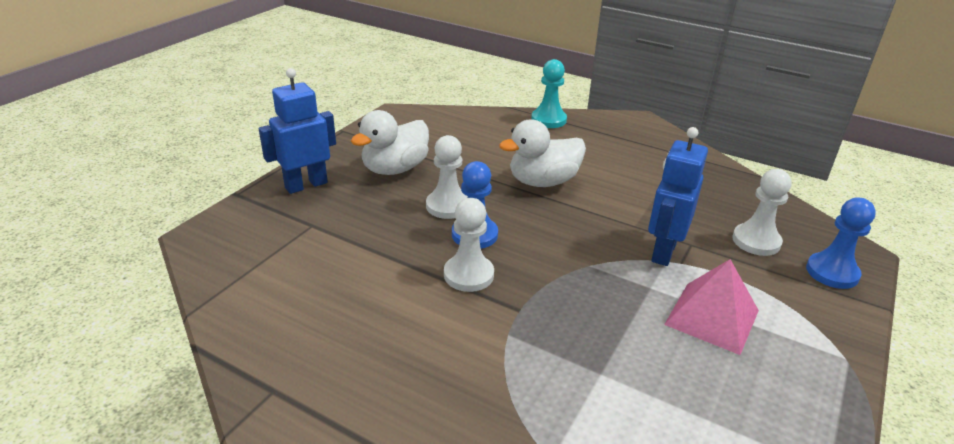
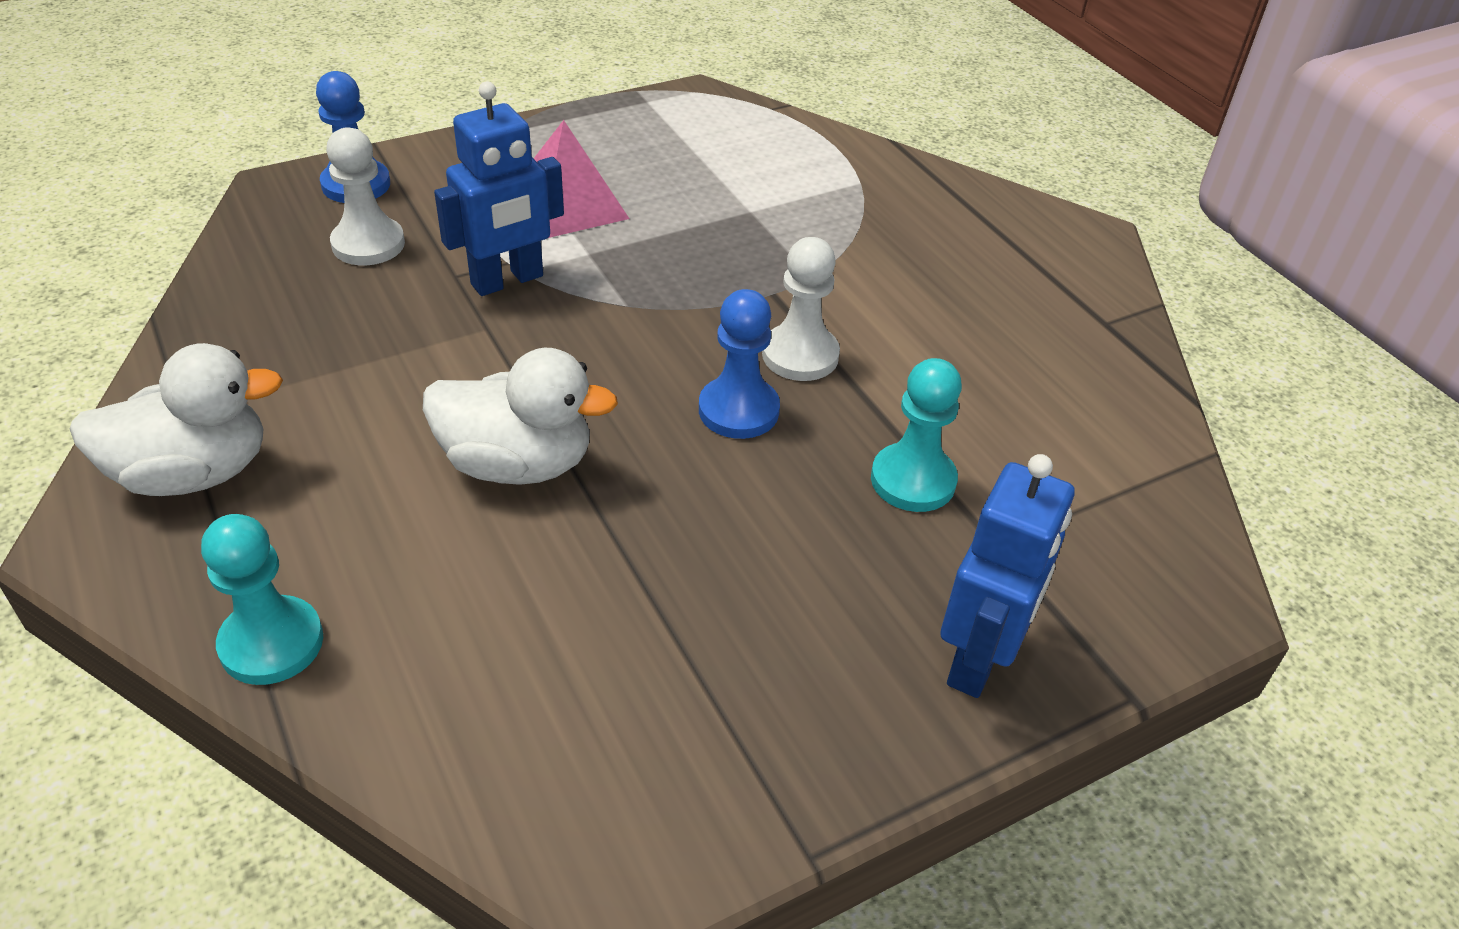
camera: 150 degrees left, 10 degrees up
blue robot [259,68,336,194] -> blue robot turned 60 degrees counterclockwise [940,454,1074,698]
white duck [351,110,429,175] -> white duck moved to [70,343,283,496]
white pawn [426,135,468,219] -> none
none -> turquoise pawn [871,358,962,512]

